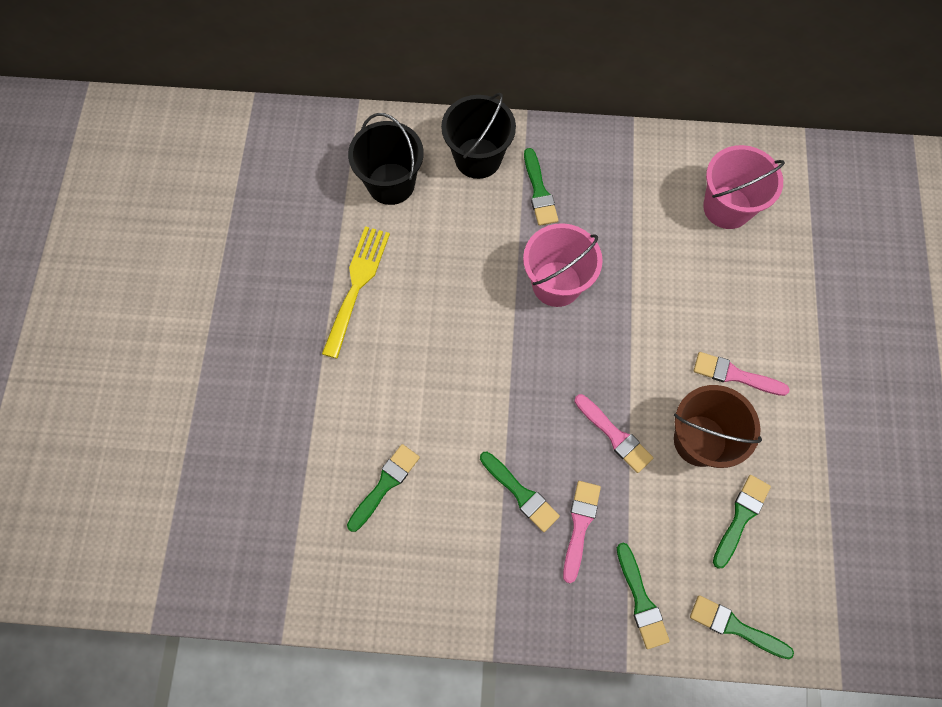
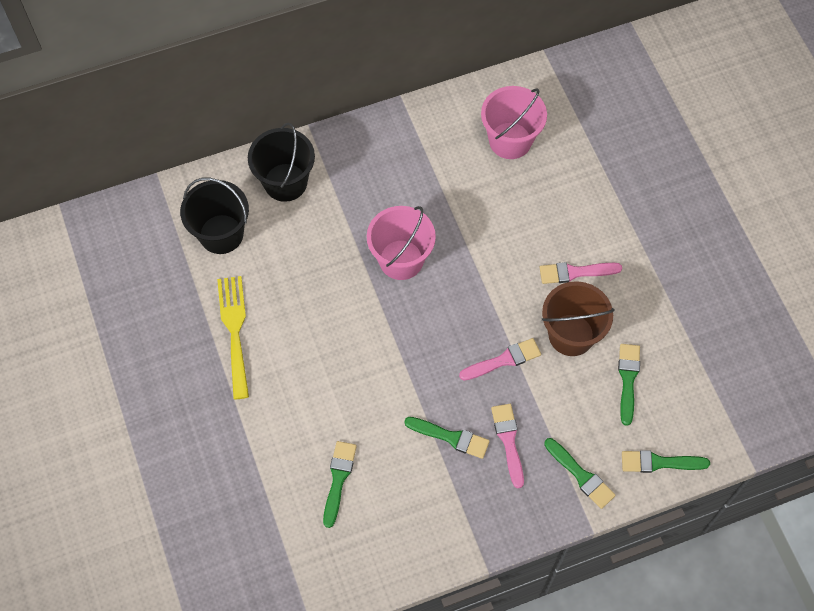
camera: 25 degrees left, 5 degrees down
green brush [524,148,558,226] -> none
pink brush [575,394,653,473] -> pink brush turned 45 degrees counterclockwise [459,338,541,380]

